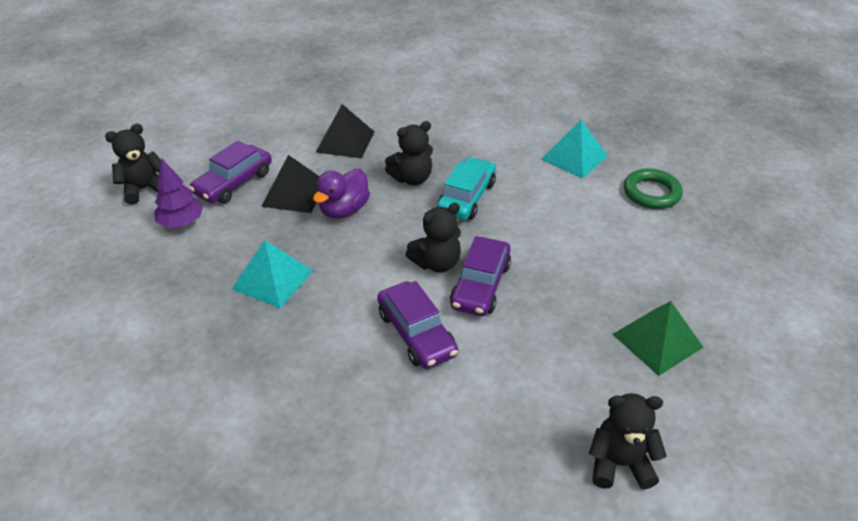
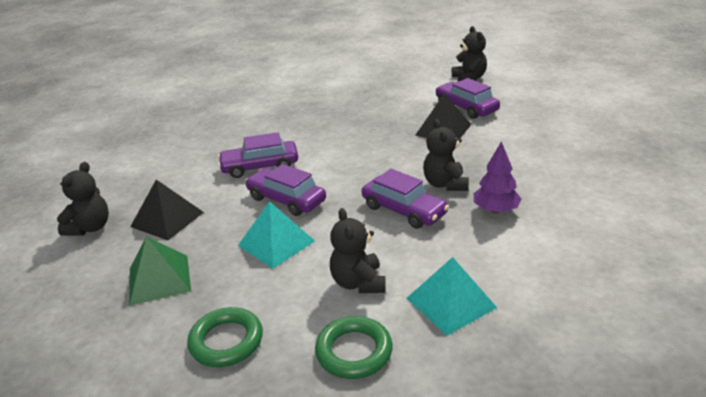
camera: 110 degrees right, 10 degrees down
purple tree [154,159,203,228] -> purple tree moved to [474,141,522,213]
turquoise pyramid [232,240,313,308] -> turquoise pyramid moved to [238,201,315,269]
purple duck [313,169,370,219] -> none
black pyramid [316,104,374,159] -> black pyramid moved to [130,180,204,240]
black teddy bear [406,203,461,273] -> black teddy bear moved to [330,208,386,293]
turquoise car [437,157,496,220] -> purple car [362,169,449,229]
none -> green ring [187,307,263,367]

